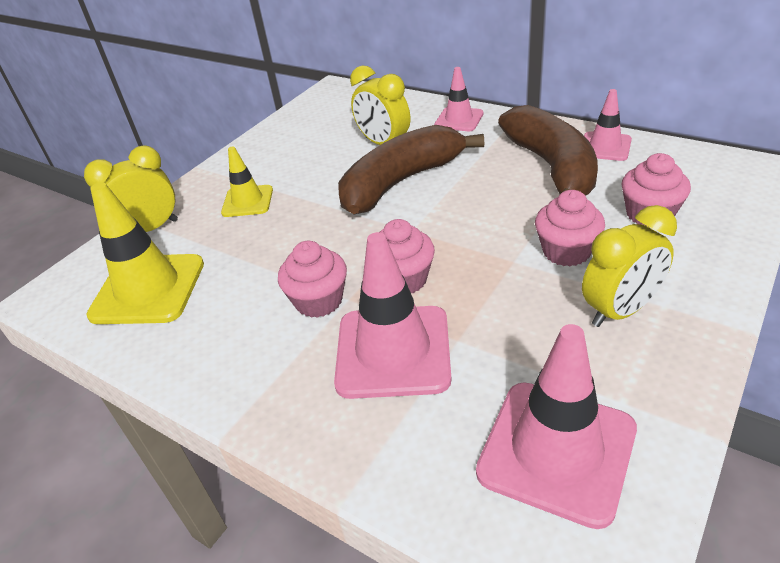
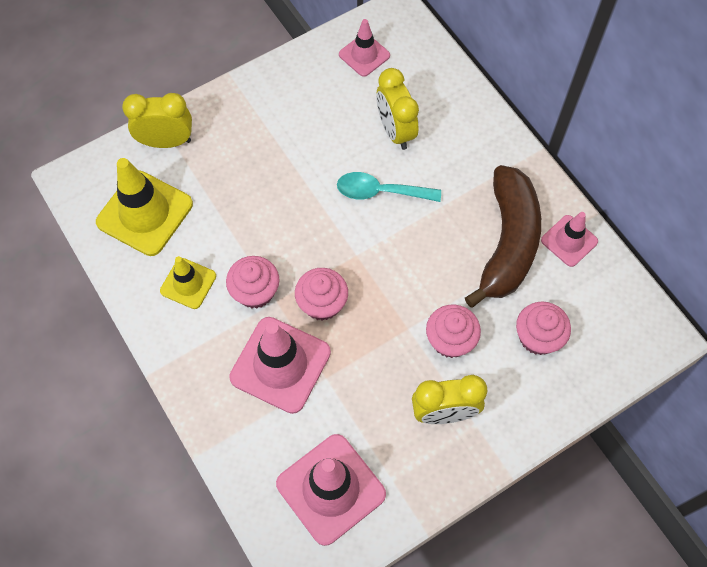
camera: 20 degrees right, 25 degrees up
yellow traffic cone [221,146,273,217] -> yellow traffic cone moved to [160,256,216,309]
brown banana [338,125,484,215] -> turquoise spoon [337,172,441,202]
pink traffic cone [434,67,483,131] -> pink traffic cone moved to [339,19,390,77]

